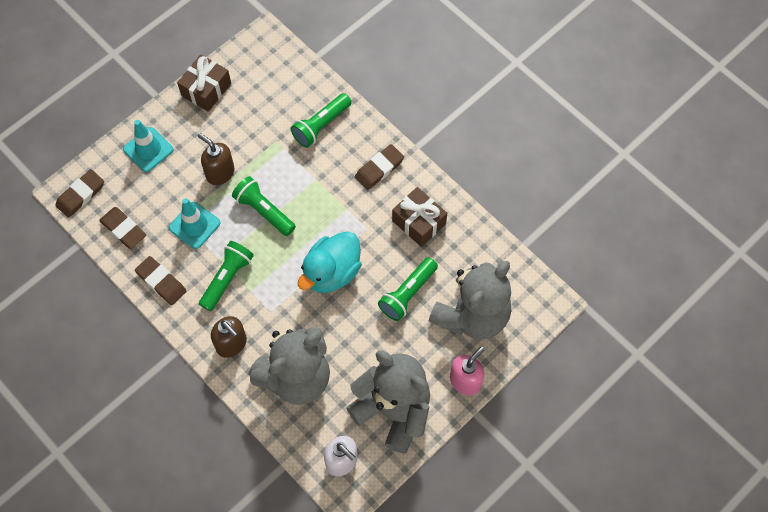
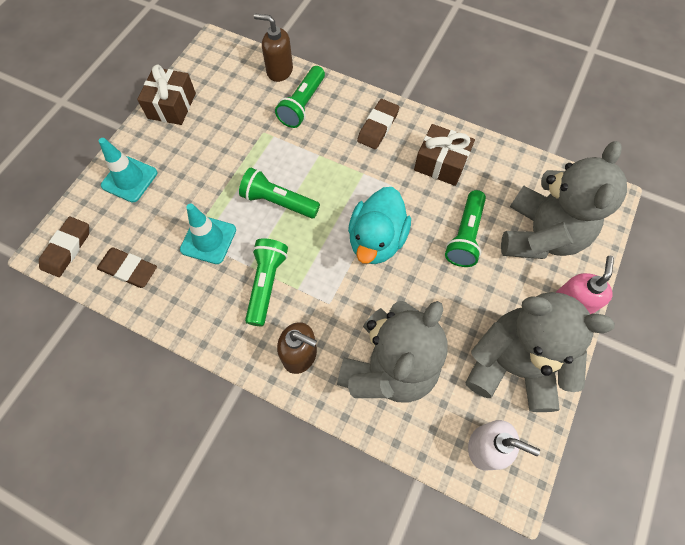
camera: 20 degrees left, 0 degrees up
brown eraser [135,256,186,305] -> none
brown soap dispenser [197,133,234,185] -> brown soap dispenser moved to [254,13,293,82]

